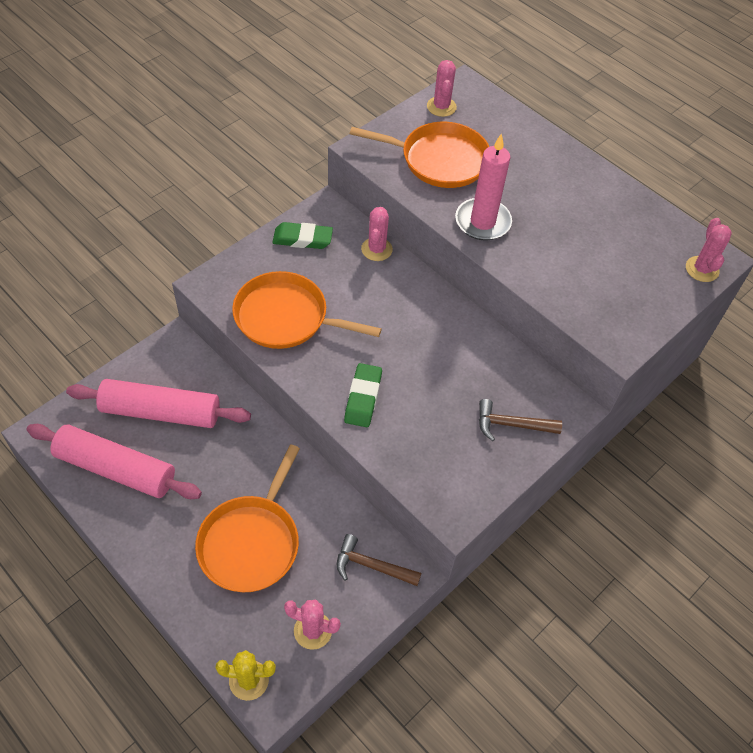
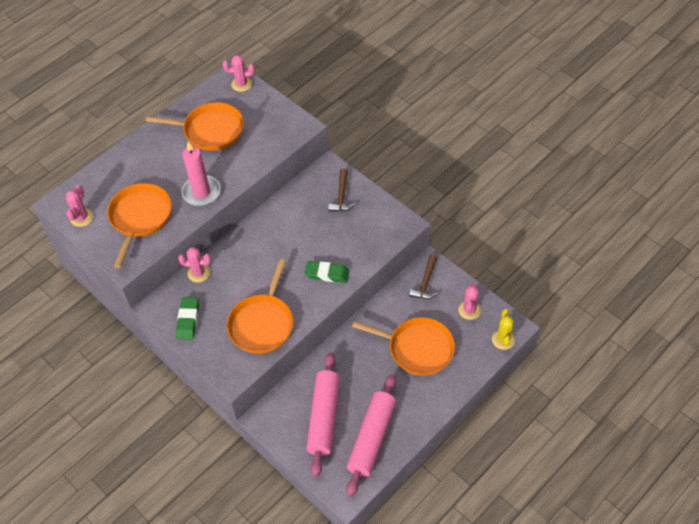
camera: 85 degrees left, 0 degrees up
pink cactus [427,60,457,117] -> pink cactus turned 75 degrees counterclockwise [66,185,93,227]
none -> orange pan [146,102,244,151]

